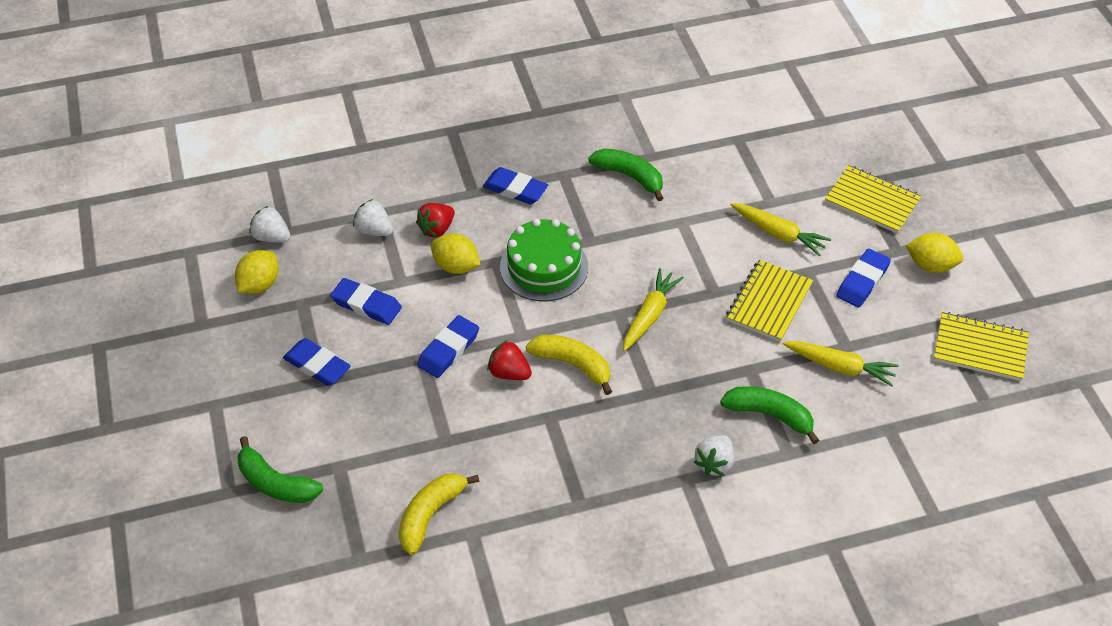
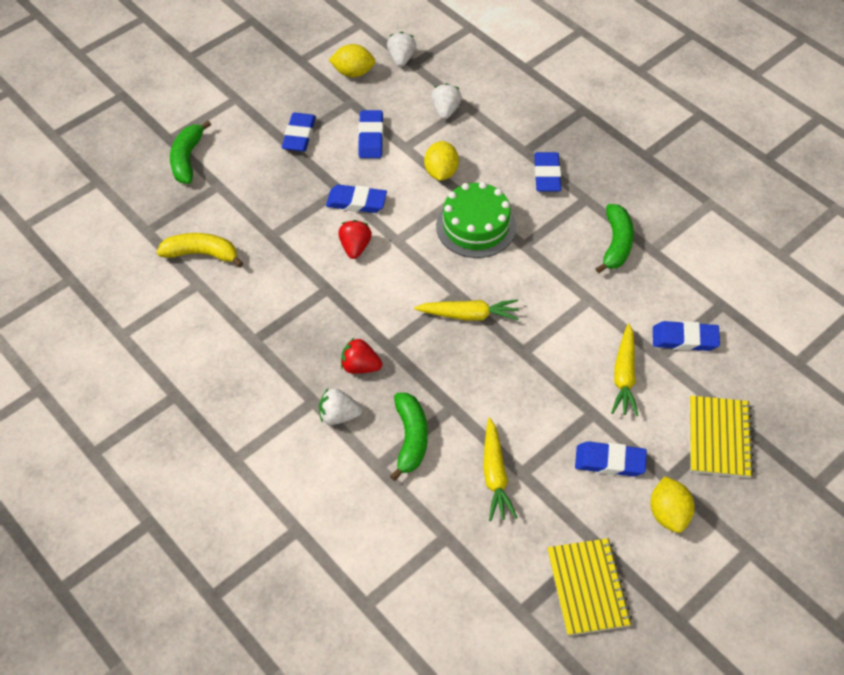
camera: 65 degrees right, 5 degrees up
red strawberry [416,203,455,237] -> red strawberry moved to [341,337,382,374]
yellow banana [526,335,612,395] -> none
yellow notebook [726,260,813,342] -> none
none -> blue eraser [653,321,720,351]

